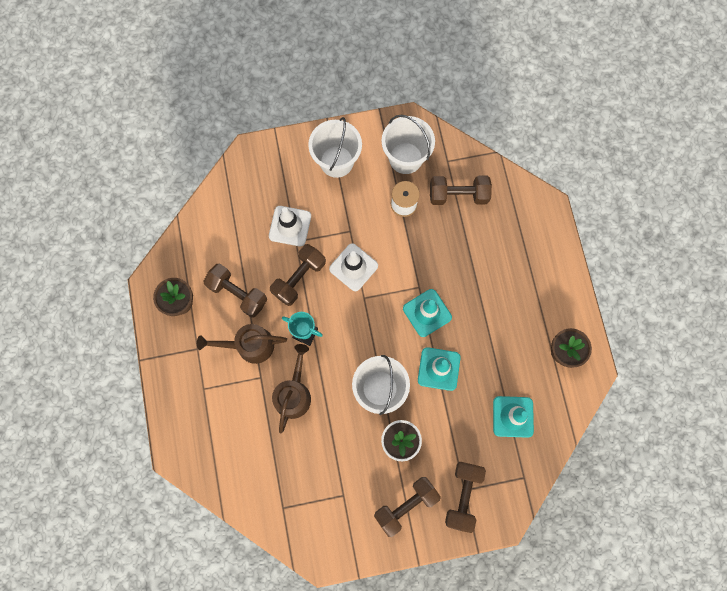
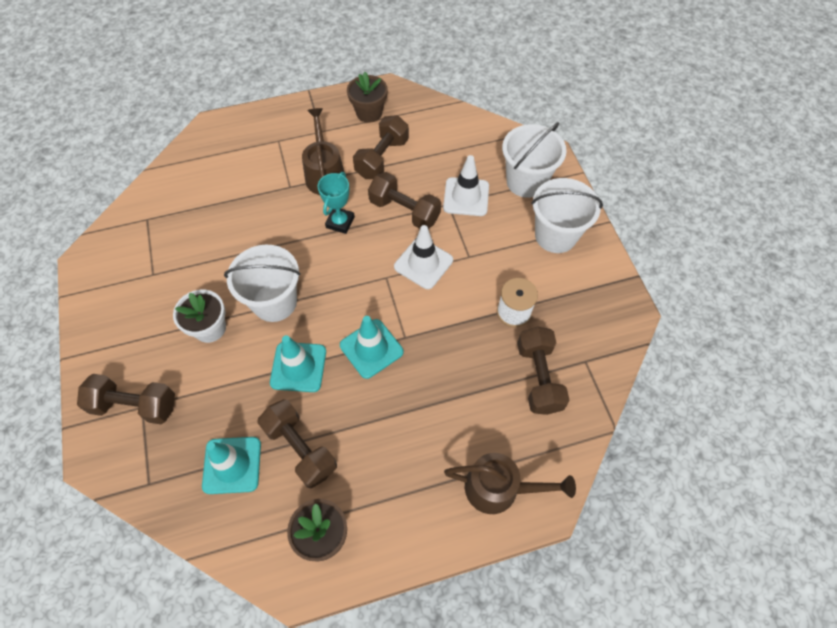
camera: 85 degrees right, 15 degrees down
brown watering can [272,344,311,433] -> brown watering can moved to [444,453,576,514]
brown dumbbell [374,477,441,537] -> brown dumbbell moved to [257,399,337,489]
white bucket [382,115,435,174] -> white bucket moved to [502,122,566,198]

